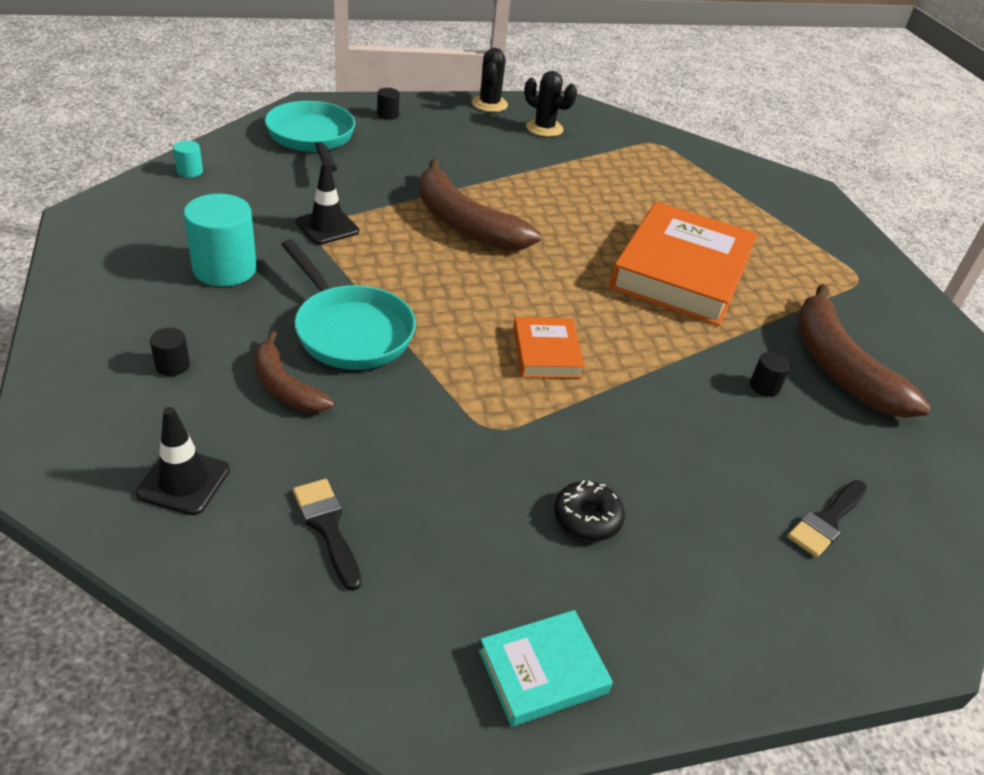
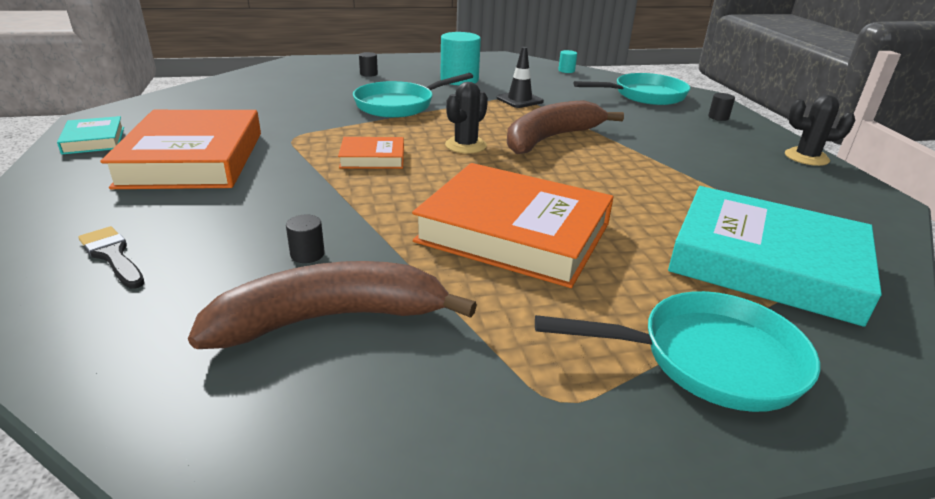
camera: 95 degrees right, 10 degrees down
black traffic cone [136,407,230,515] -> none
brown banana [254,331,334,413] -> none
black brush [293,479,361,591] -> none
black cactus [525,71,577,137] -> black cactus moved to [445,82,488,153]
black donut [554,480,625,541] -> orange book [101,110,261,189]
none -> turquoise pan [535,291,820,412]
none -> turquoise book [668,186,882,327]

